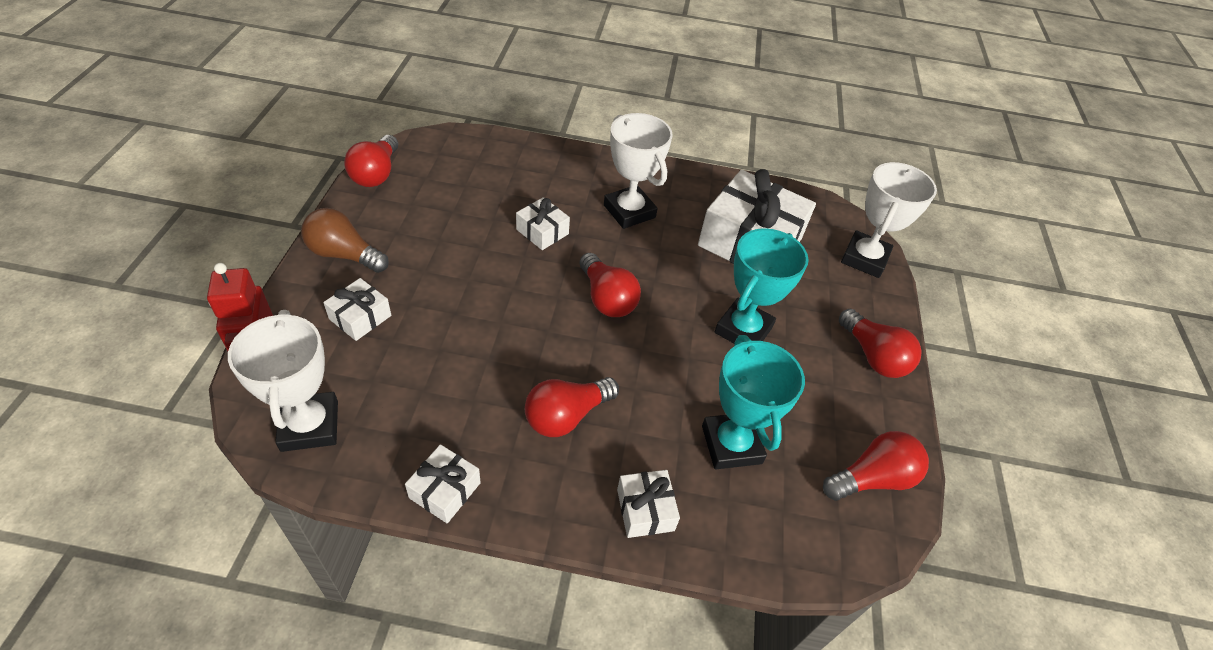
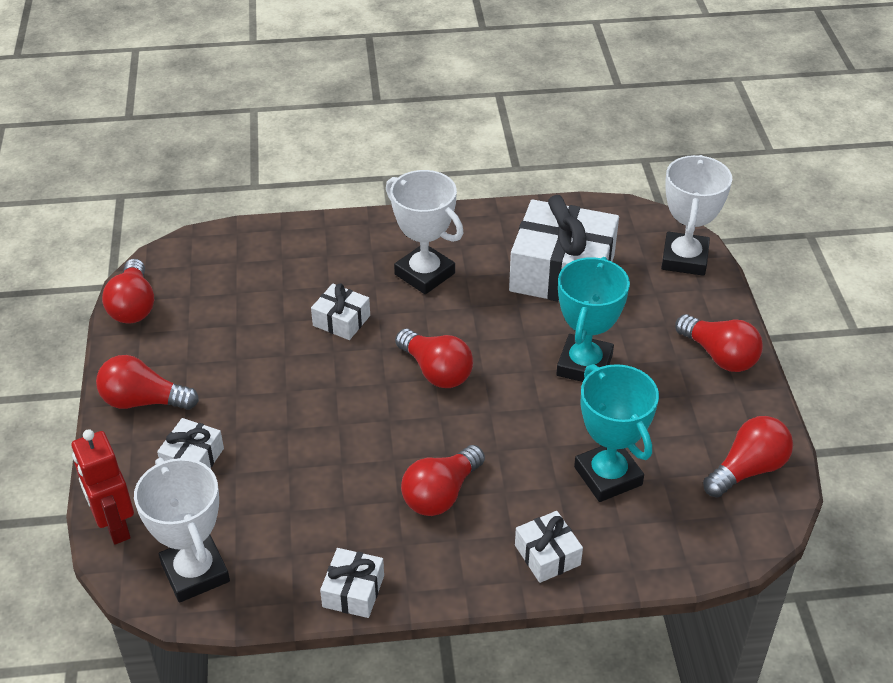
camera: 10 degrees left, 5 degrees down
brown light bulb [301,208,389,273] -> red light bulb [96,355,199,410]

